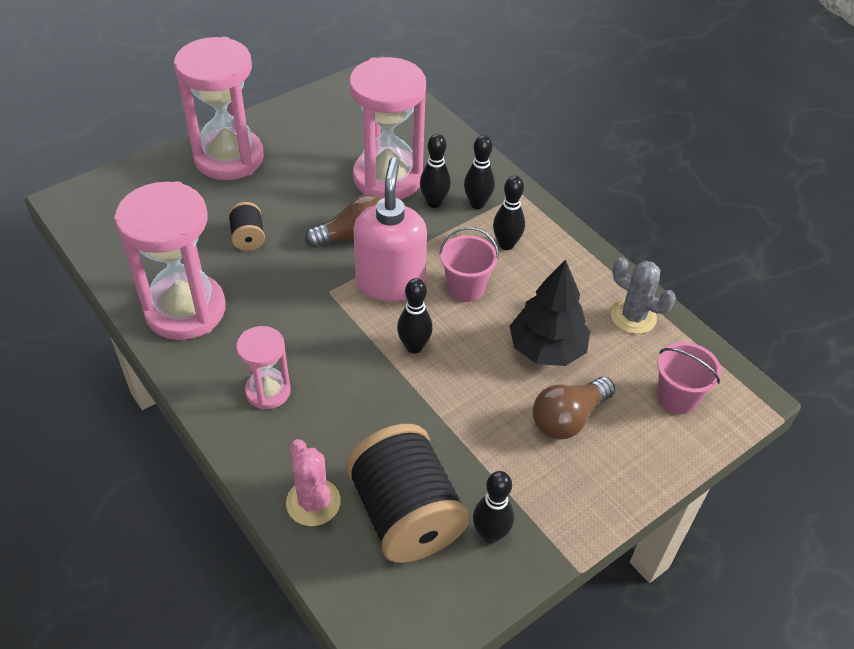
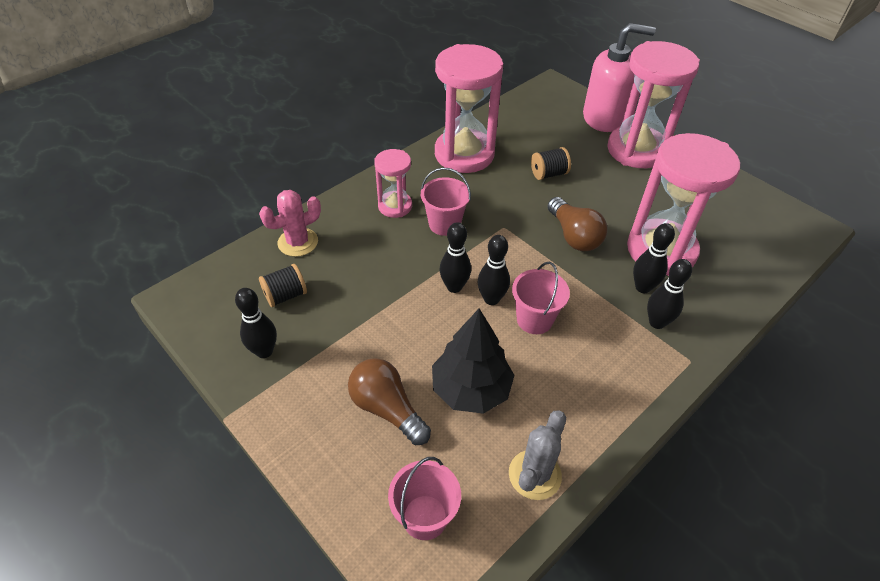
camera: 85 degrees right, 0 degrees up
black spool [346,424,470,563] -> black spool [259,264,307,307], size x0.46
pink soap dispenser [354,157,427,302] -> pink soap dispenser moved to [583,23,656,132]
black bowling pin [493,176,525,250] -> black bowling pin moved to [478,235,510,305]
none -> pink bucket [421,168,471,236]

